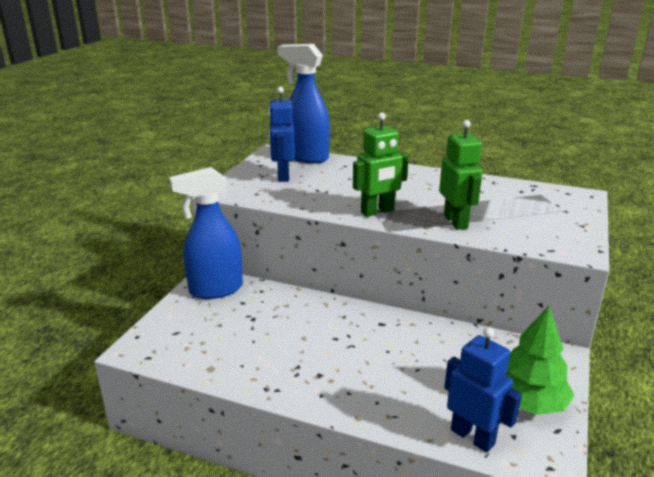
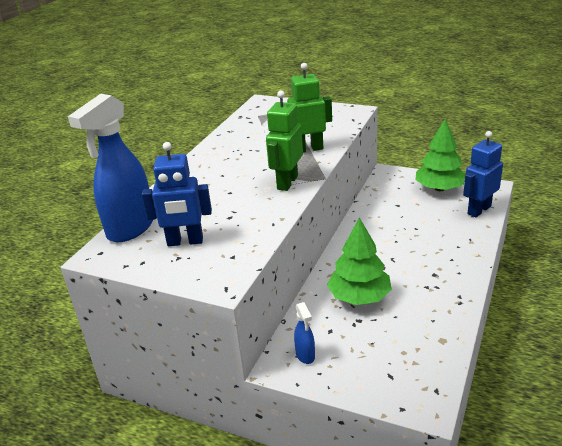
camera: 85 degrees left, 5 degrees up
blue spray bottle [169,167,243,299] -> blue spray bottle [294,302,315,364], size x0.44
green robot [353,112,409,217] -> green robot turned 135 degrees counterclockwise [266,91,303,191]
none -> green tree [327,217,392,305]

